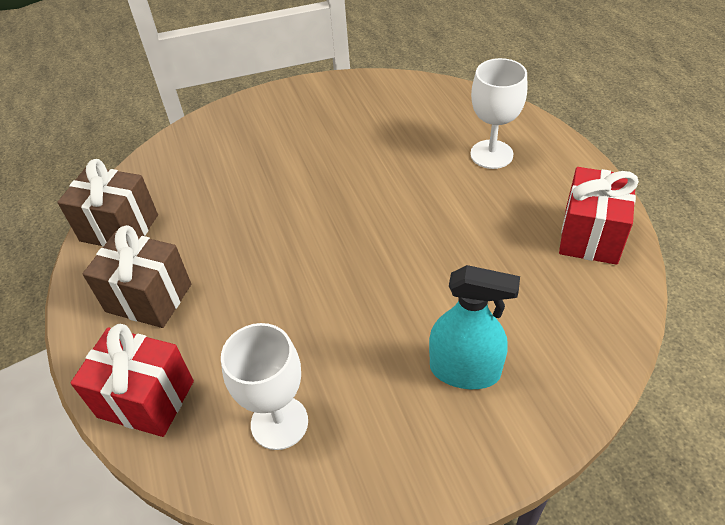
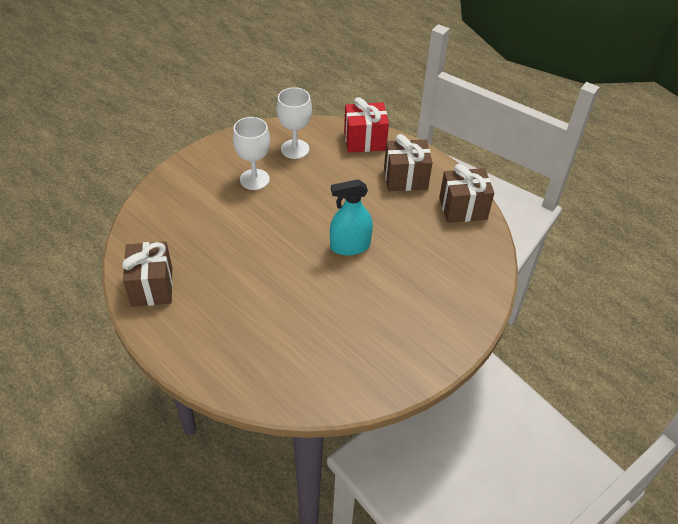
camera: 150 degrees right, 0 degrees up
turquoise spray bottle [429,265,520,389] -> turquoise spray bottle moved to [330,179,373,256]
white goblet [470,58,527,169] -> white goblet moved to [233,117,270,190]
red gift [559,167,639,265] -> brown gift [122,241,173,307]

